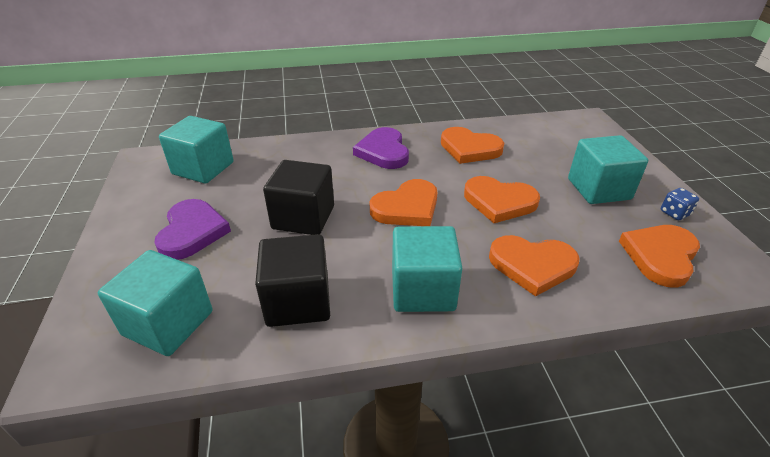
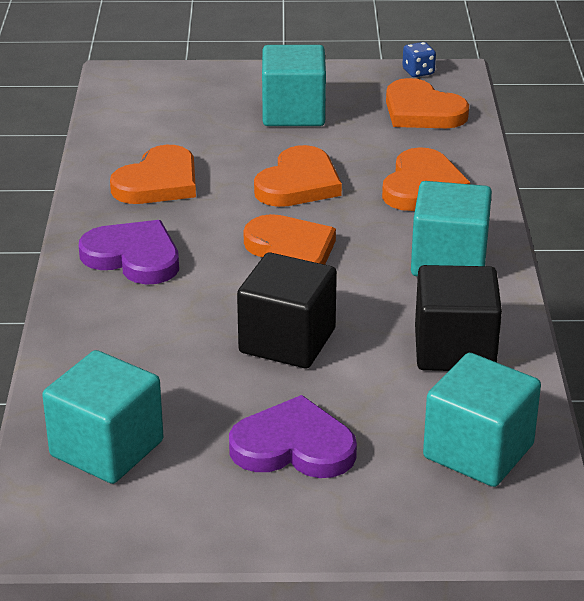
camera: 80 degrees left, 5 degrees down
purple heart [353,127,409,169] -> purple heart turned 150 degrees counterclockwise [79,220,179,285]
blue dice [661,188,699,220] -> blue dice moved to [402,42,436,77]

